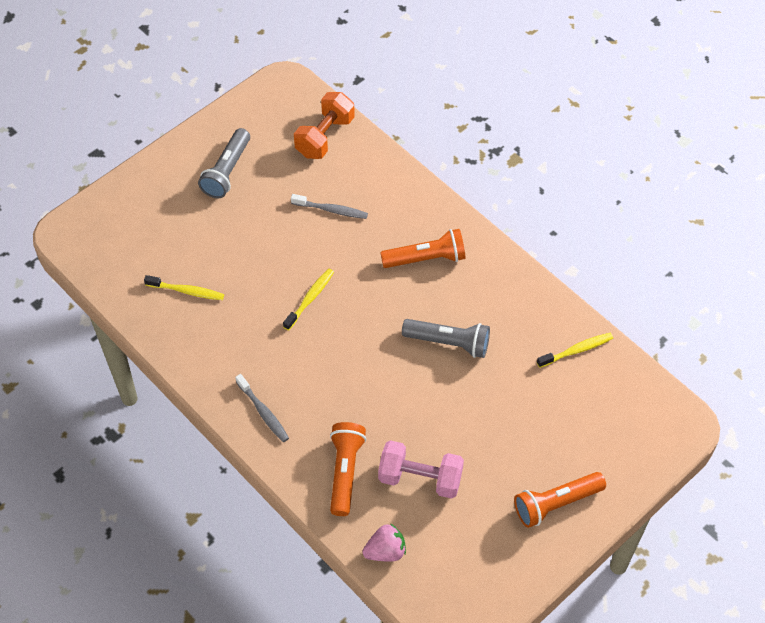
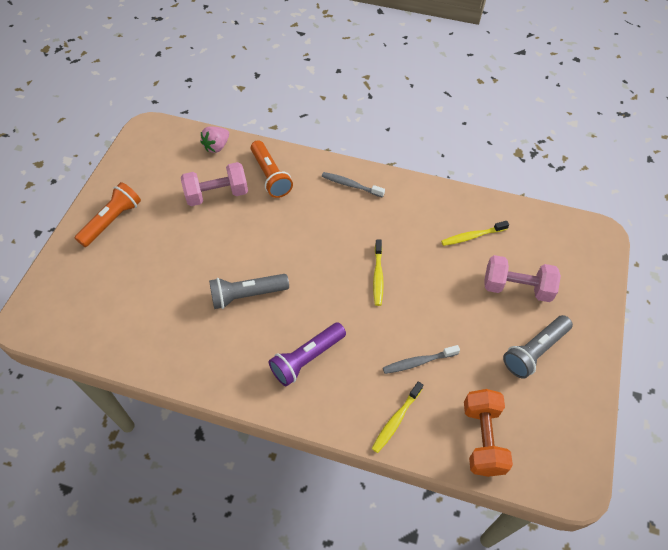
camera: 150 degrees right, 0 degrees up
grey flashlight [198,128,250,198] -> grey flashlight turned 120 degrees counterclockwise [503,315,573,379]
orange flashlight [380,229,466,268] -> purple flashlight [269,322,346,386]
yellow toothbrush [537,333,613,368] -> yellow toothbrush moved to [372,382,423,453]
none -> pink dumbbell [484,255,561,302]

